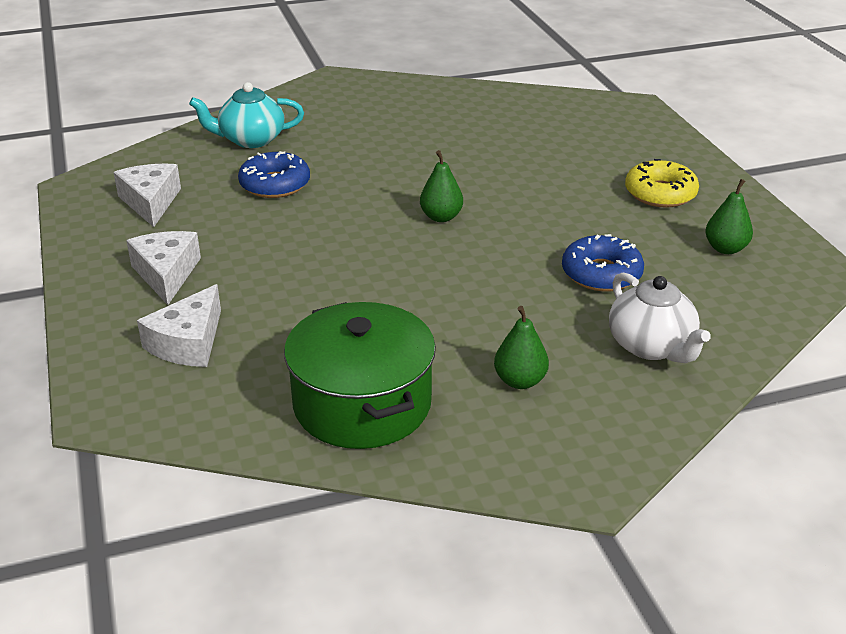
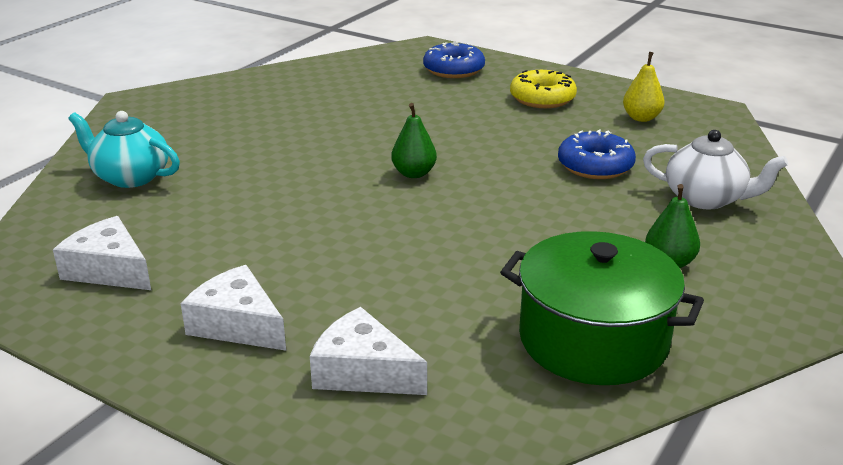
camera: 40 degrees left, 5 degrees down
white cheese [137,284,221,367] -> white cheese turned 135 degrees clockwise [310,307,427,395]
turquoise teapot [189,82,304,148] -> turquoise teapot turned 75 degrees clockwise [68,111,180,188]
blue donut [238,151,310,198] -> blue donut moved to [423,42,485,78]
green pear [705,179,753,254] -> yellow pear [623,52,665,122]

